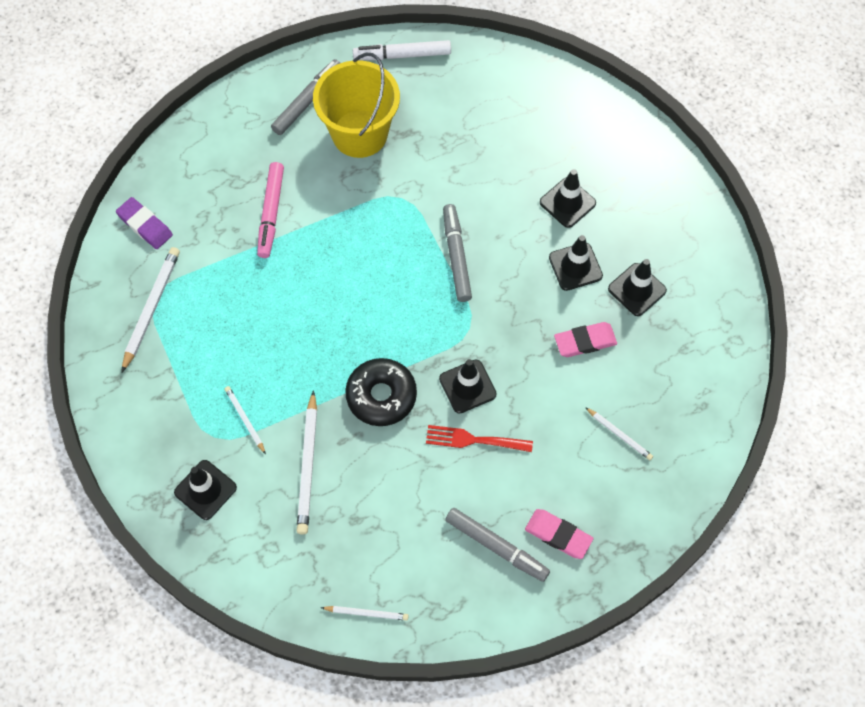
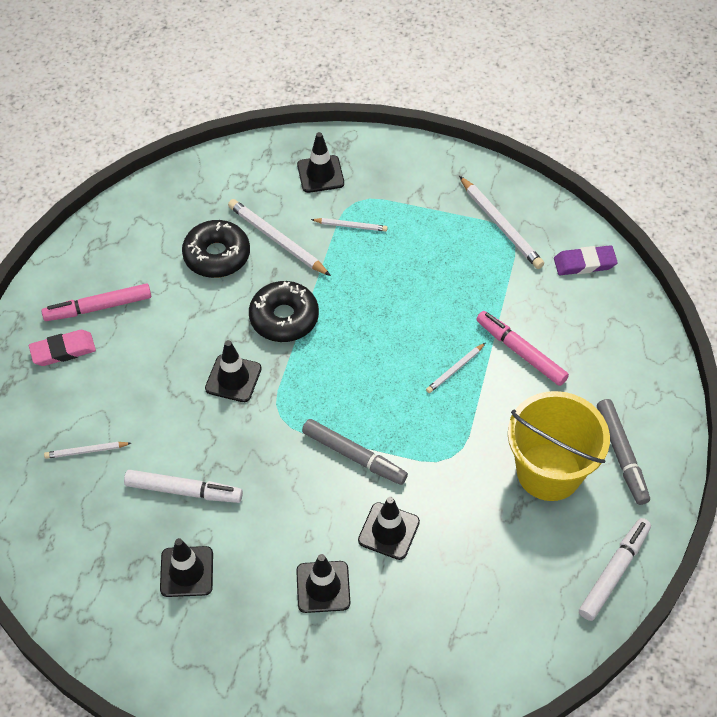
camera: 130 degrees right, 10 degrees down
white pencil [321,606,409,621] -> white pencil moved to [426,343,485,393]
red fork [426,425,533,452] -> none
grey marker [445,508,550,582] -> pink marker [41,283,151,321]
black traffic cone [549,235,603,291] -> black traffic cone moved to [358,497,420,560]
pink eraser [554,322,617,357] -> white marker [124,470,243,503]
none -> black donut [182,220,250,278]

